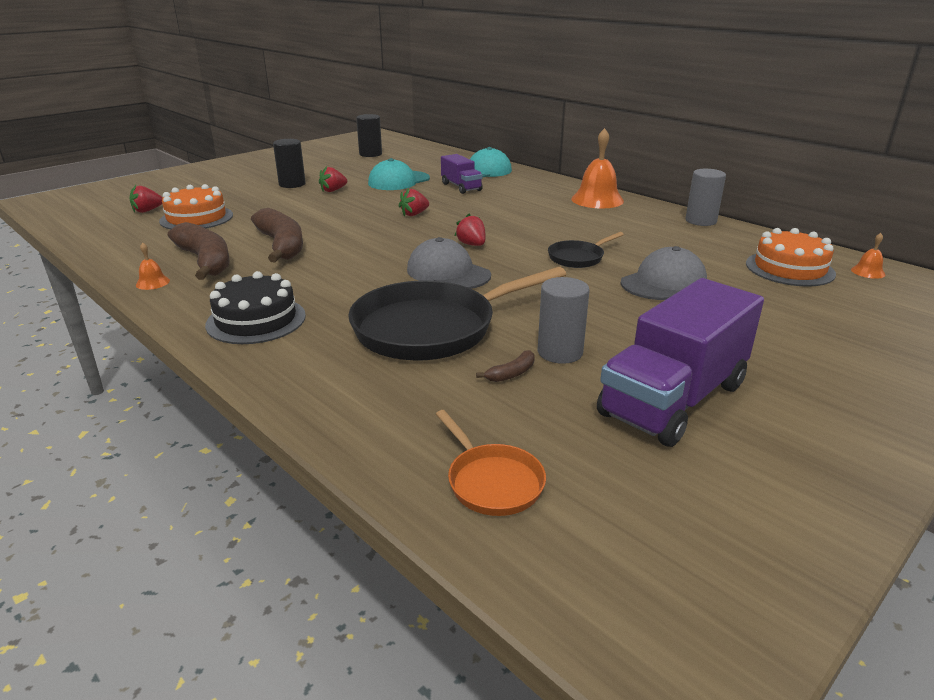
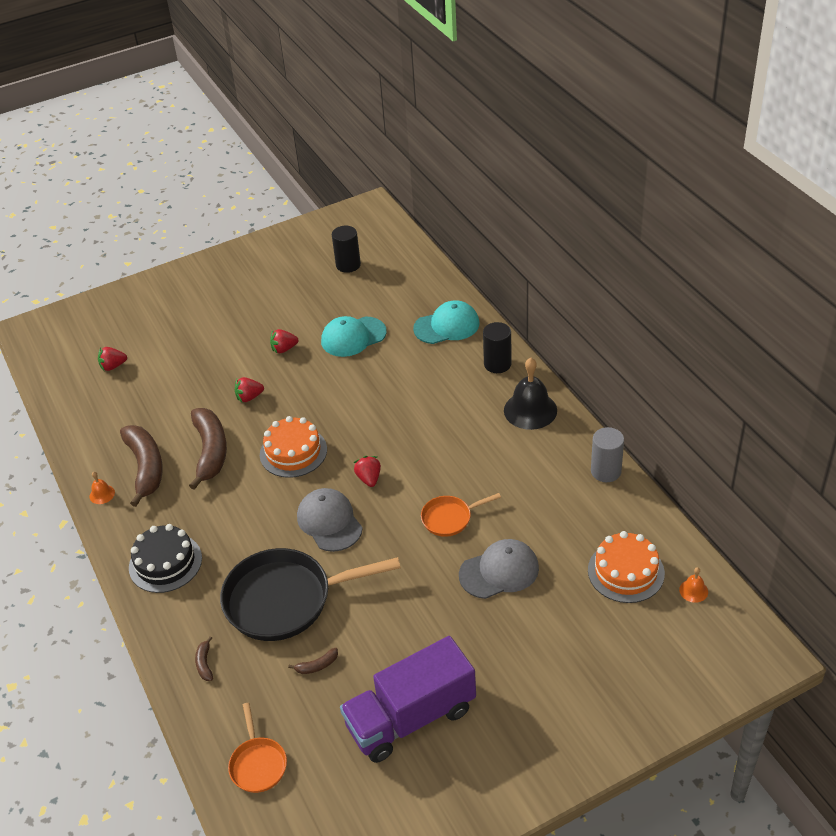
camera: 20 degrees right, 15 degrees up
orange cake [159,184,233,229] -> orange cake moved to [260,416,327,478]
black cylinder [273,139,306,188] -> black cylinder moved to [483,322,512,373]
red strawberry [399,188,429,216] -> red strawberry moved to [235,377,264,402]
purple truck [441,154,483,194] -> none
grey cylinder [538,277,590,364] -> none
black pan [548,232,624,268] -> orange pan [421,493,501,537]
orange bell [571,128,624,209] -> black bell [504,358,557,430]
none -> brown banana [195,636,213,681]

